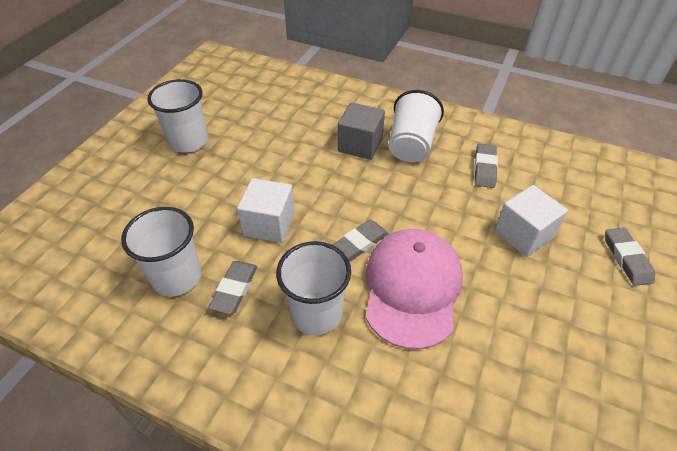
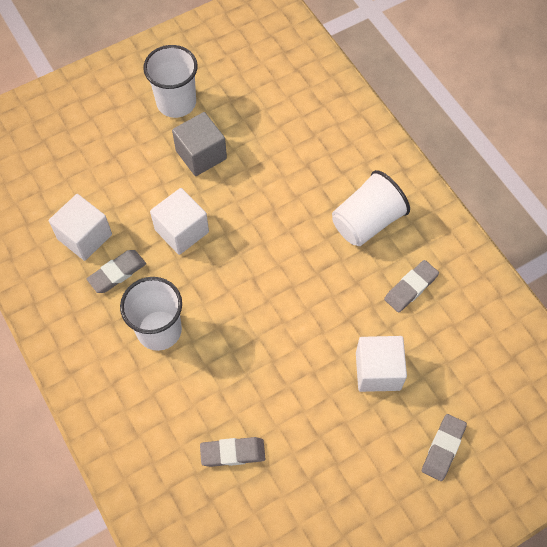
camera: 35 degrees right, 15 degrees up
white cup [121,207,201,297] -> white cube [49,194,112,261]
grey eraser [333,220,389,261] -> grey eraser moved to [200,437,265,467]
grey cube [338,102,385,160] -> grey cube moved to [172,112,227,176]
pink cap [365,229,463,350] -> none

